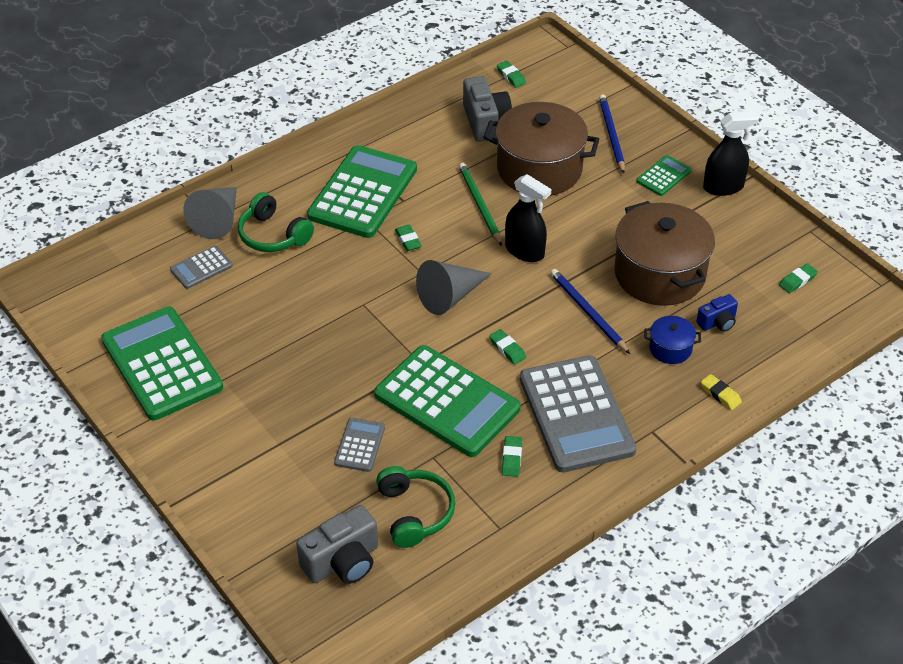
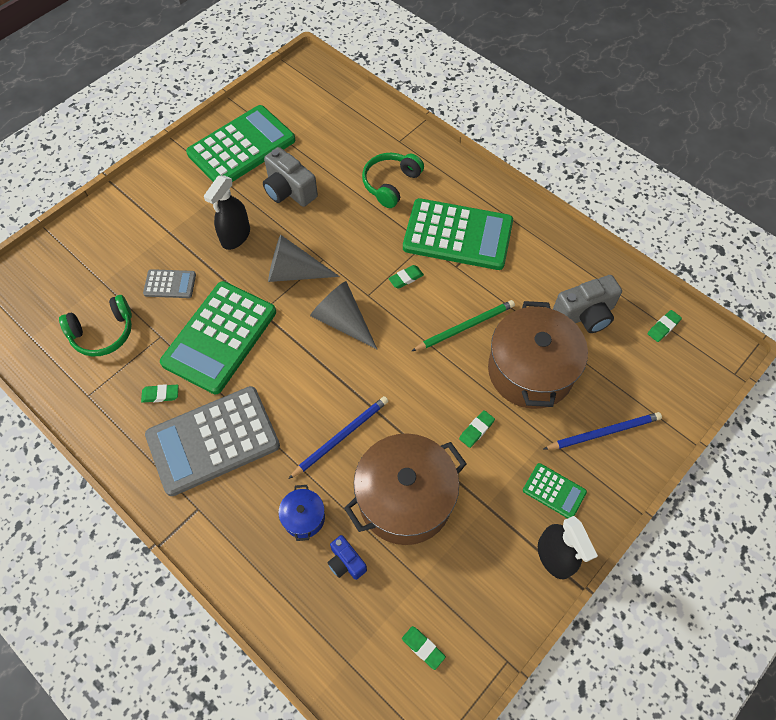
camera: 80 degrees right, 15 degrees up
grey calculator [170,246,233,289] -> none
grey cone [183,187,237,239] -> grey cone moved to [268,235,340,282]
grey camera [296,505,378,584] -> grey camera moved to [263,147,318,207]
green eraser [489,329,526,365] -> green eraser moved to [459,410,495,448]
black spray bottle [505,174,551,262] -> black spray bottle moved to [204,175,250,250]
yellow eraser [701,374,742,410] -> none

